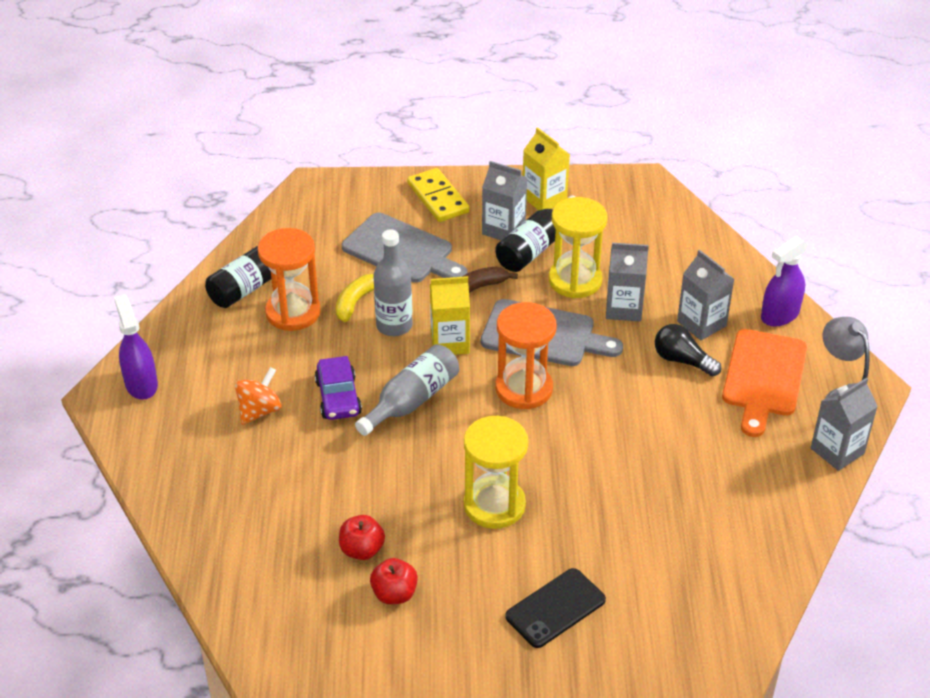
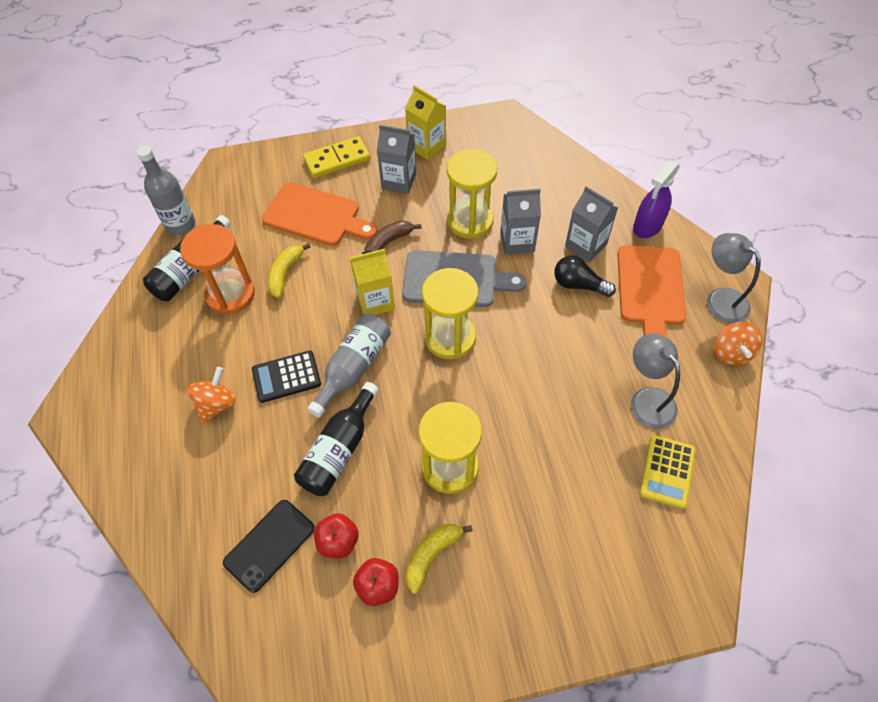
camera: 10 degrees left, 15 degrees up
purple spray bottle [114,294,158,400] -> none
purple car [315,356,362,420] -> black calculator [252,351,321,403]
grey cutting board [342,213,467,283] -> orange cutting board [262,182,377,246]
grey bottle [373,229,413,336] -> grey bottle moved to [136,145,195,235]
yellow domino [407,168,470,222] -> yellow domino turned 75 degrees counterclockwise [303,136,370,178]
black bottle [495,195,576,272] -> black bottle moved to [294,382,379,496]
orange hourglass [495,302,557,409] -> yellow hourglass [422,268,478,359]
black phone [505,568,606,648] -> black phone moved to [223,500,315,593]
grey carton [811,377,878,471] -> orange spinning top [714,322,762,365]
none -> yellow banana [406,524,472,594]
none -> grey lamp [631,333,680,429]
none -> yellow calculator [640,435,696,509]

